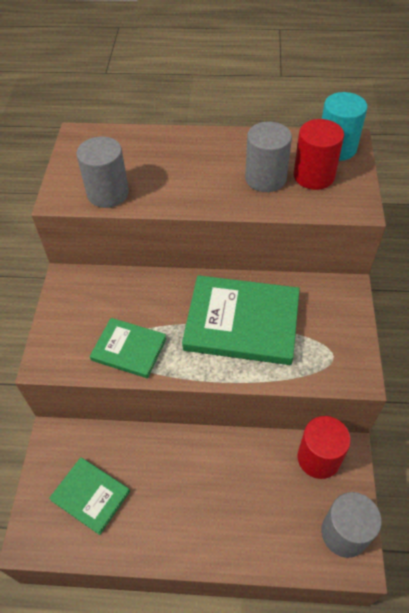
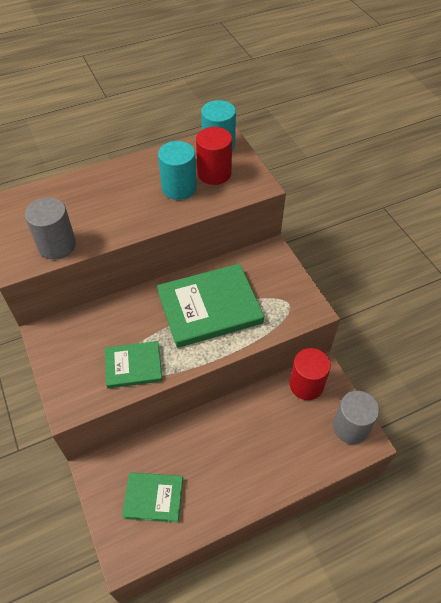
camera: 30 degrees left, 0 degrees up
grey cylinder [245,122,292,192] -> turquoise cylinder [158,141,197,200]

